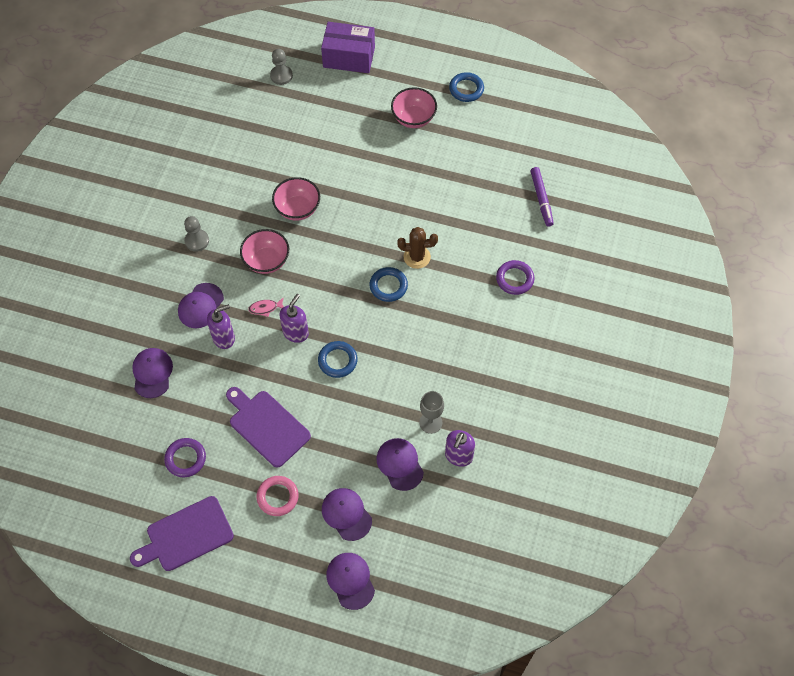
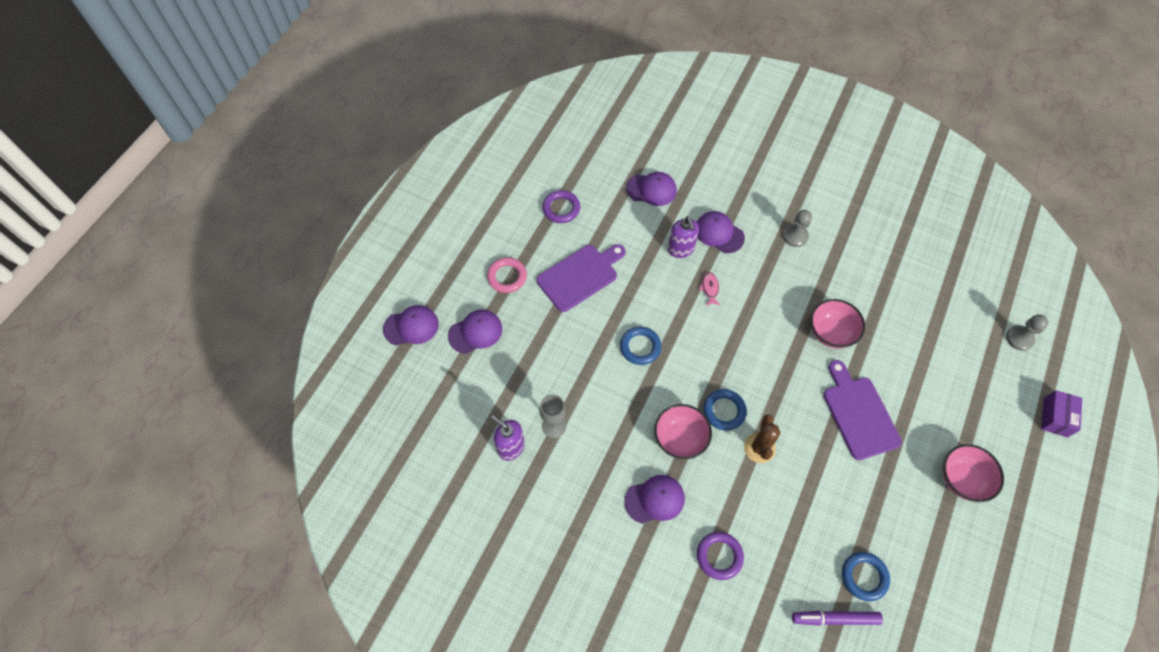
camera: 100 degrees right, 0 degrees up
purple cutting board [130,496,234,571] -> purple cutting board moved to [823,360,902,460]
pink bowl [240,229,289,274] -> pink bowl moved to [654,404,712,459]
purple soap dispenser [279,294,309,343] -> none
purple box [321,22,375,73] -> purple box [1041,390,1083,437], size x0.60
purple cap [377,438,424,491] -> purple cap moved to [624,475,685,524]
blue ring [449,72,484,102] -> blue ring moved to [842,552,890,601]

